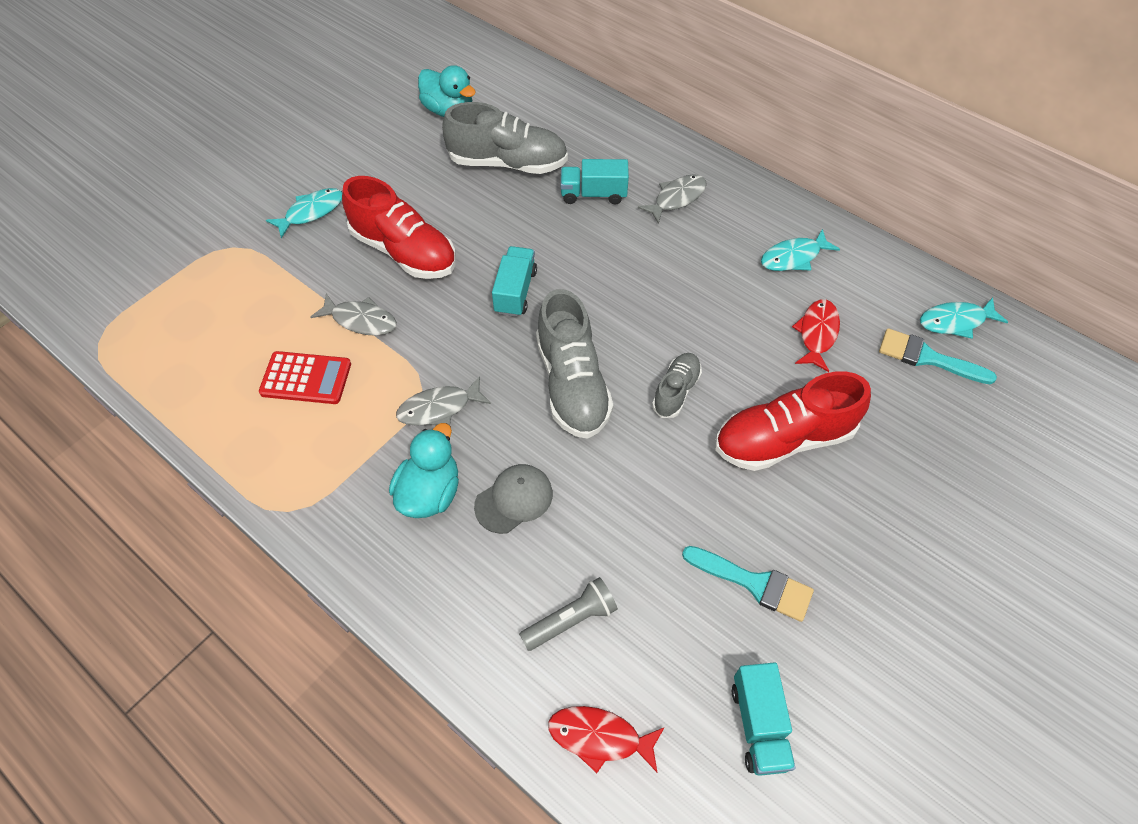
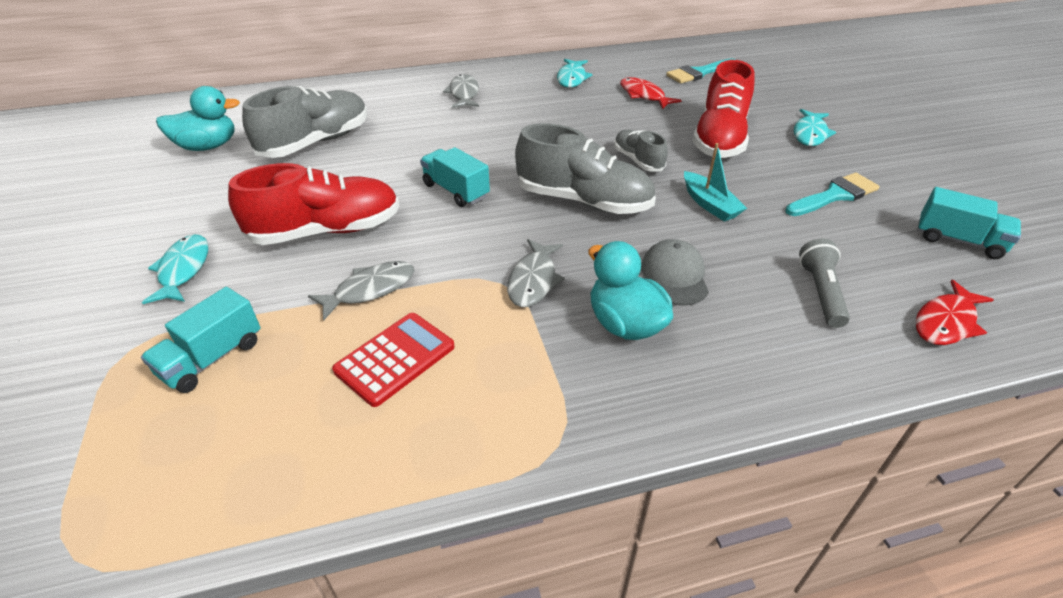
camera: 55 degrees left, 15 degrees down
turquoise truck [561,159,629,204] -> turquoise truck moved to [141,287,261,393]
turquoise fish [920,297,1008,339] -> turquoise fish moved to [794,109,836,146]
none -> turquoise boat [684,143,747,222]

